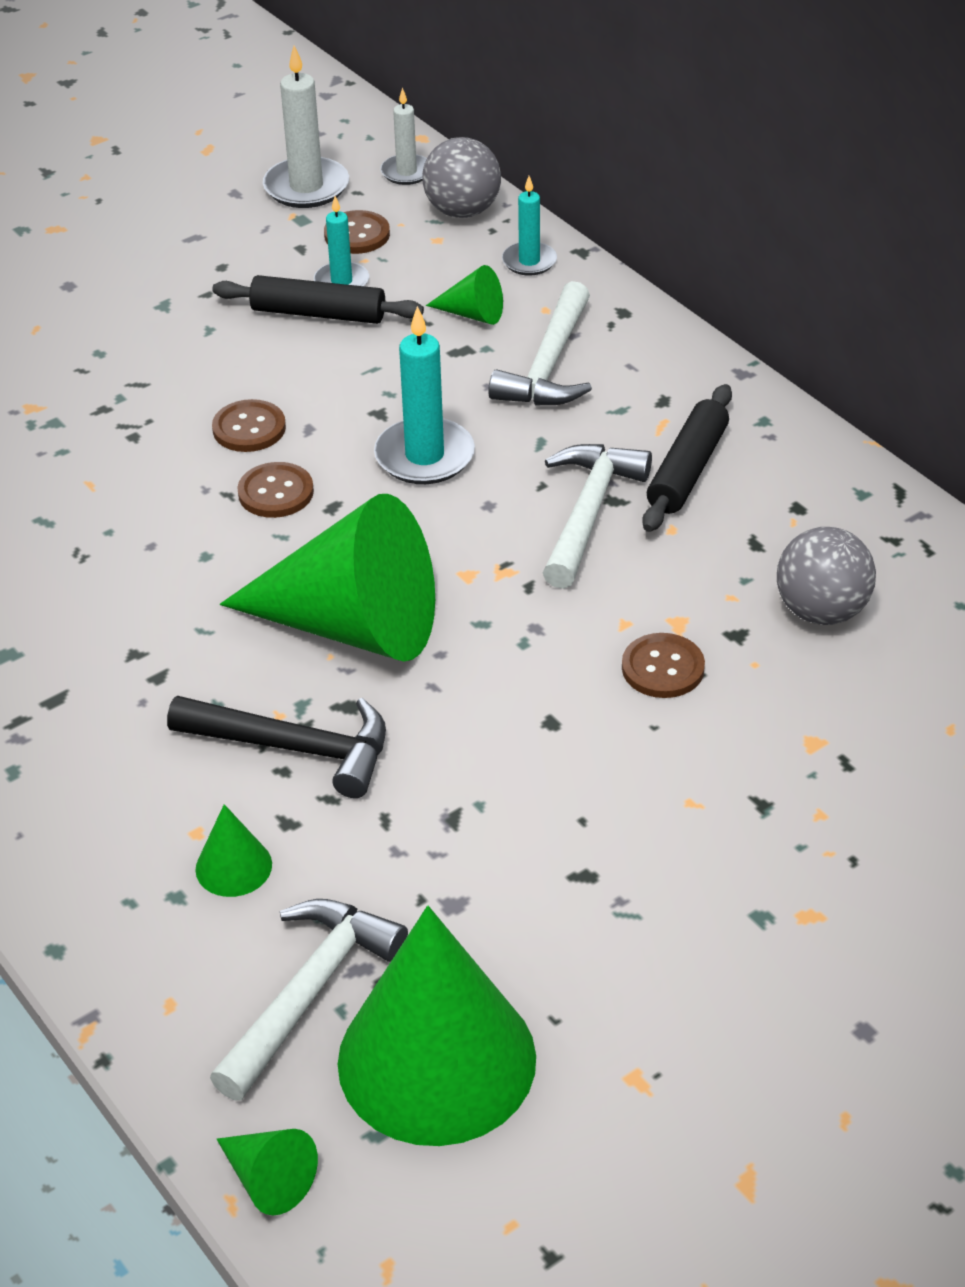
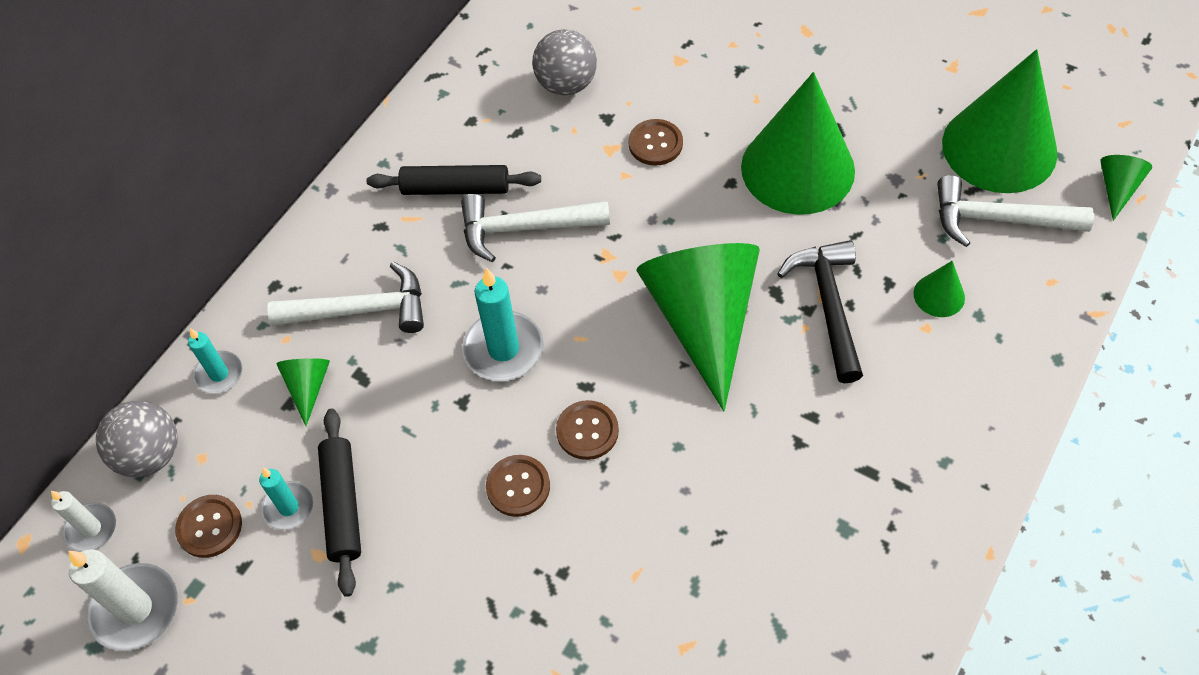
camera: 110 degrees left, 15 degrees up
none -> green cone [741,72,855,215]

